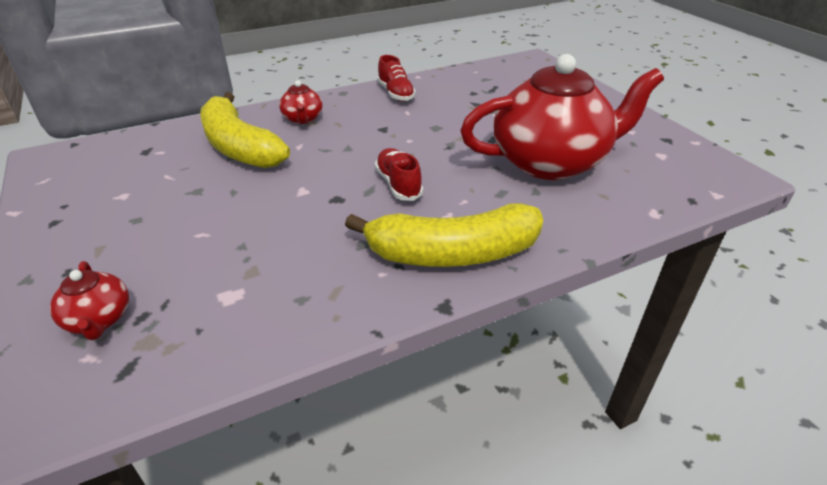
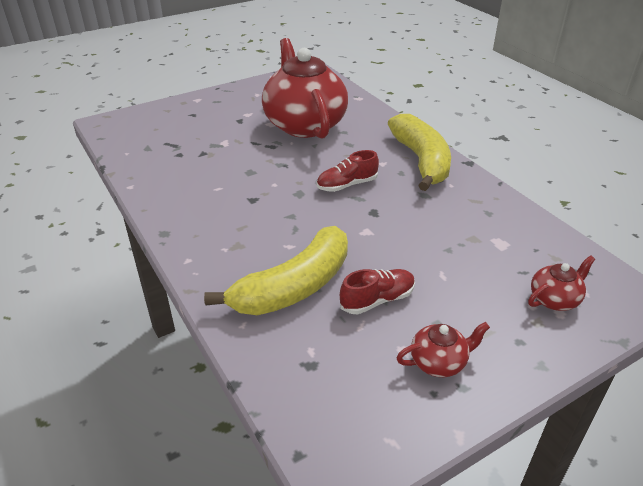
camera: 95 degrees left, 0 degrees up
red teapot [279,80,322,124] -> red teapot moved to [396,322,490,377]
red shoe [377,55,416,101] -> red shoe moved to [340,269,415,314]

